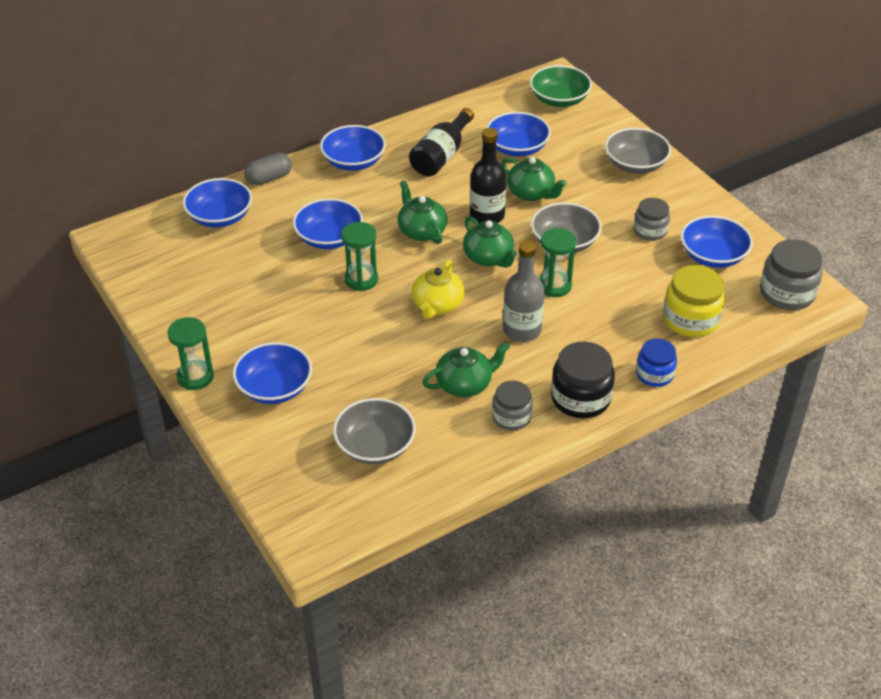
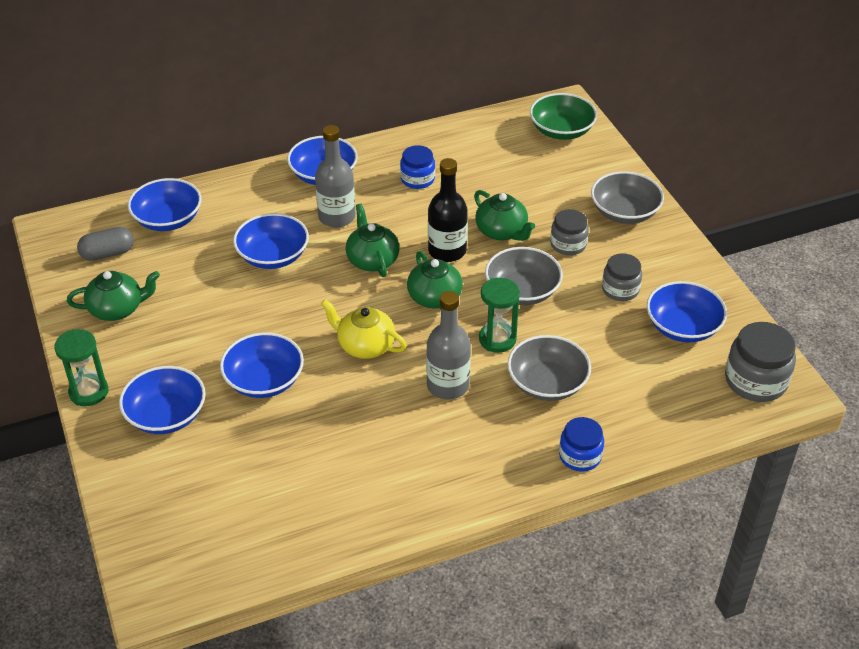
camera: 10 degrees right, 0 degrees up
grey capsule [245,153,292,185] -> grey capsule moved to [77,227,134,261]
grey bowl [333,398,416,464] -> grey bowl moved to [508,335,591,401]
green hourglass [341,222,378,291] -> none
black bottle [409,108,474,176] -> blue jar [400,145,435,189]
yellow teapot [412,260,465,319] -> yellow teapot turned 90 degrees clockwise [321,299,407,359]
green teapot [422,342,510,397] -> green teapot moved to [67,271,160,321]
blue bowl [486,112,551,157] -> blue bowl moved to [220,333,304,398]
grey jar [492,381,533,431] -> grey jar moved to [550,209,589,255]
black jar [551,342,615,418] -> none
yellow jar [663,265,725,337] -> none
none -> grey bottle [315,125,355,227]

